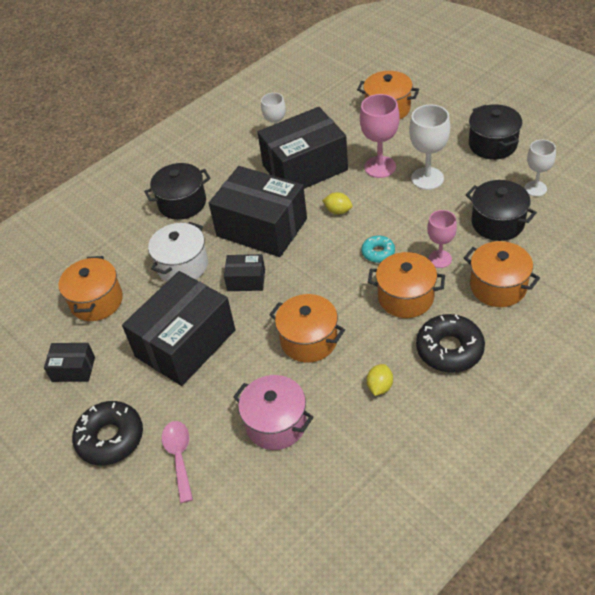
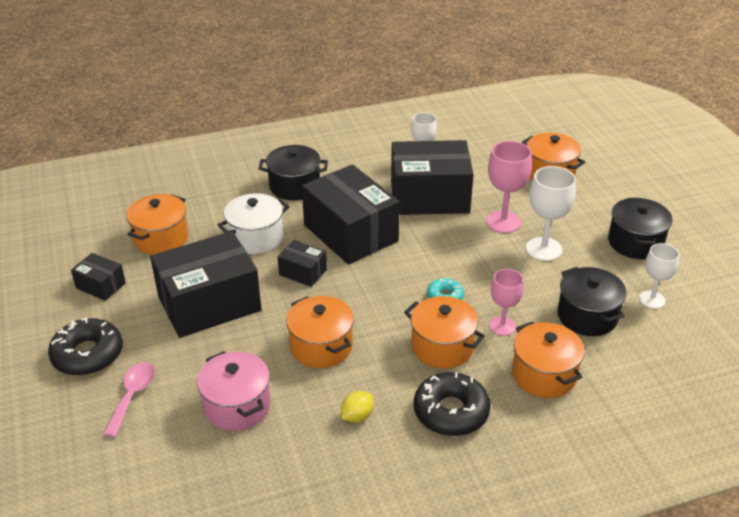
camera: 20 degrees right, 10 degrees down
yellow lemon [322,192,352,215] -> none

